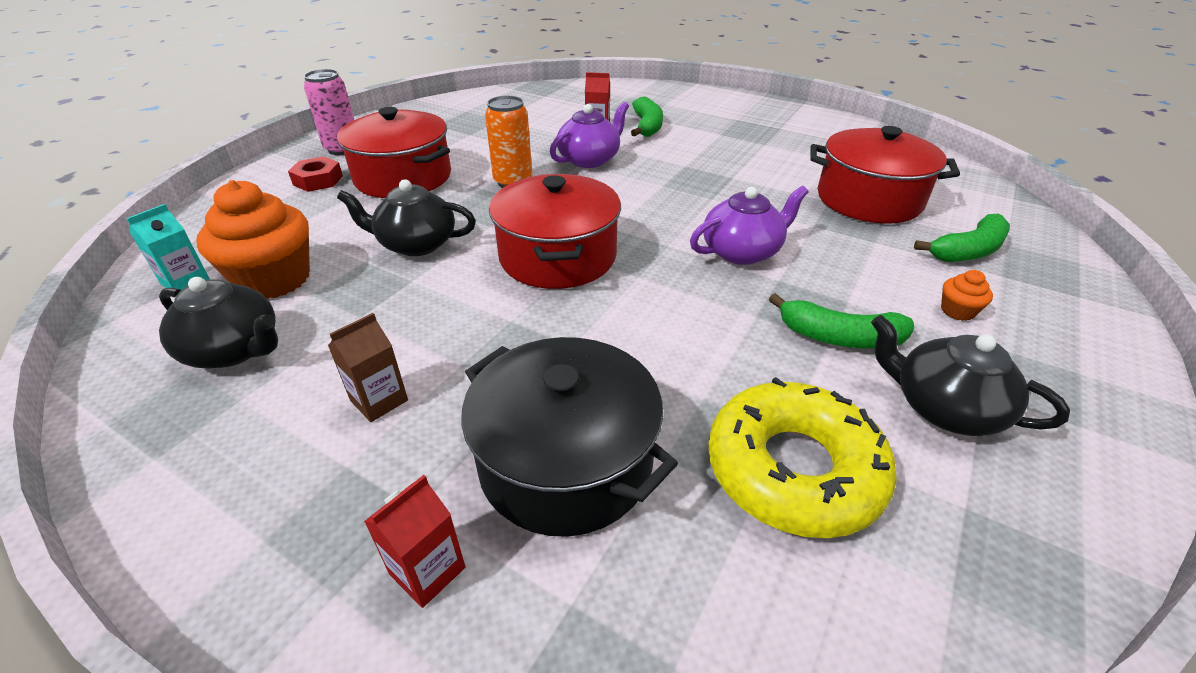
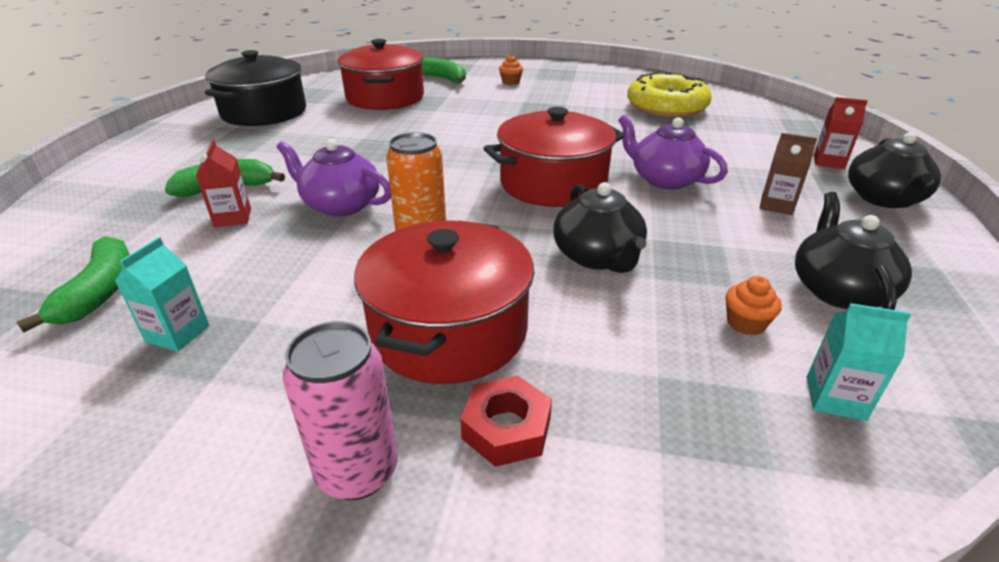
camera: 110 degrees left, 5 degrees down
orange cupcake [196,180,310,299] -> orange cupcake [726,276,781,335], size x0.43
black pot [461,337,678,537] -> black pot moved to [205,50,306,126]
purple teapot [690,186,808,265] -> purple teapot moved to [618,115,728,190]
green banana [769,293,914,349] -> green banana moved to [17,236,130,332]
black teapot [871,315,1070,436] -> black teapot moved to [848,132,941,208]
none -> turquoise carton [115,237,209,352]

